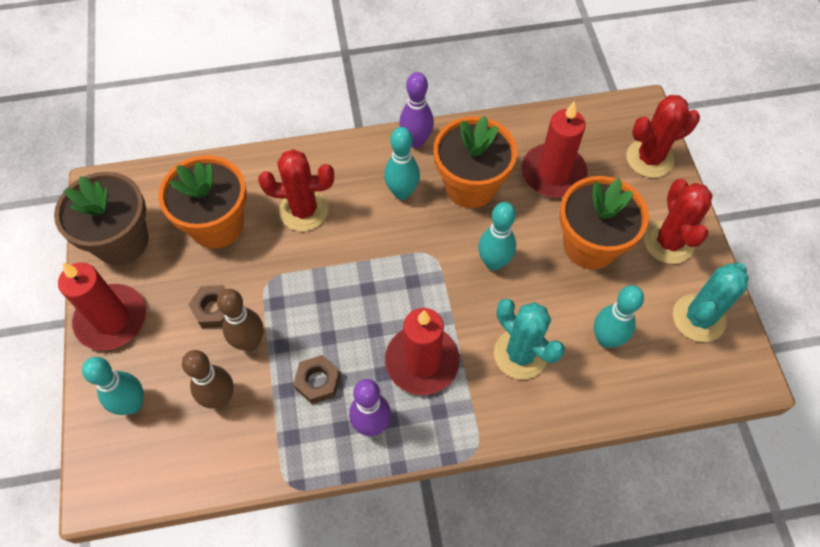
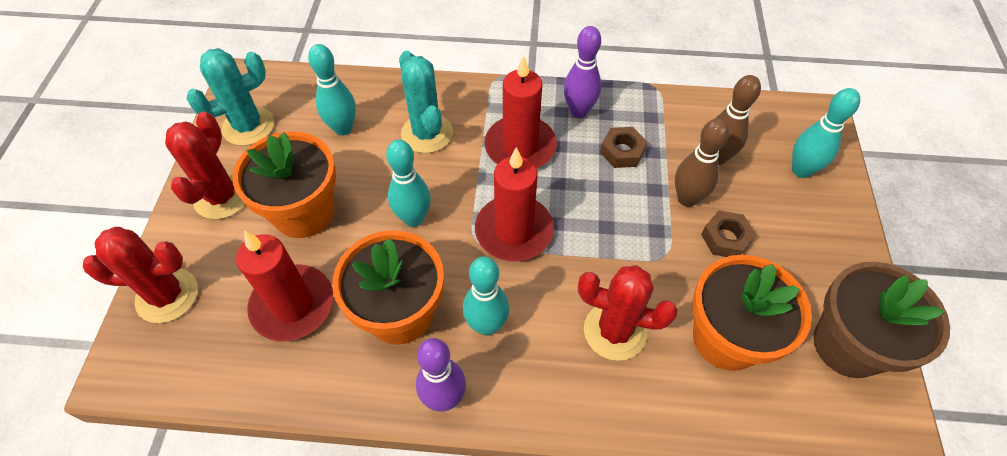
camera: 165 degrees left, 5 degrees down
red candle [58,262,146,350] -> red candle moved to [475,147,554,261]

